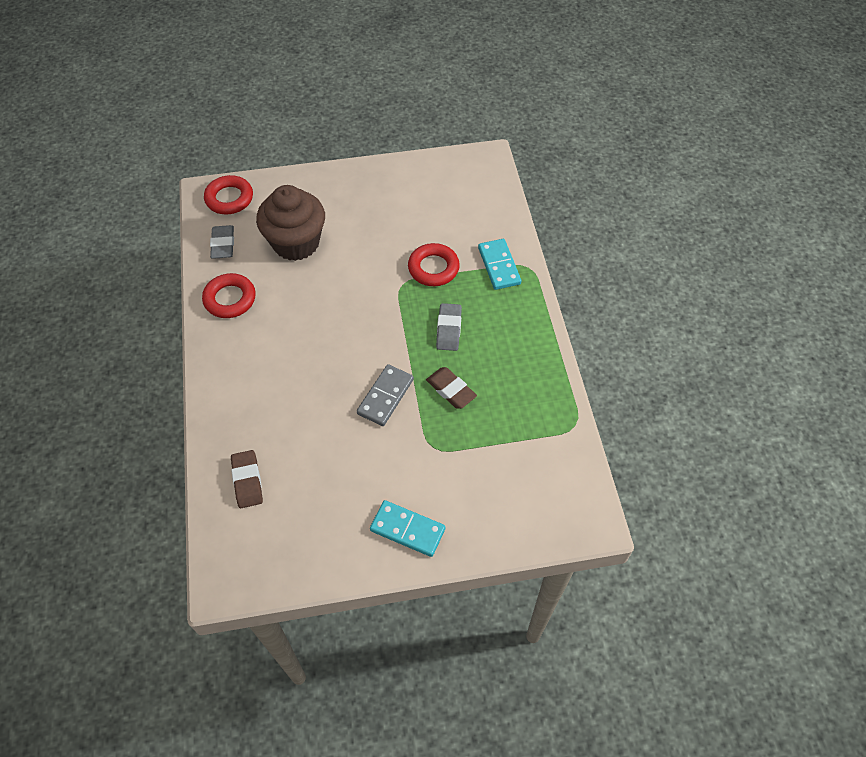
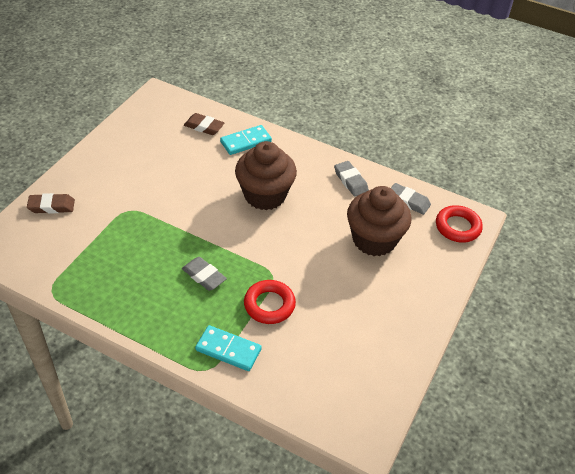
camera: 125 degrees right, 10 degrees down
red ring [202,273,256,318] -> grey eraser [334,161,369,197]
grey domino [357,364,414,426] -> none
turquoise domino [370,500,445,557] -> turquoise domino moved to [220,125,272,155]
brown eraser [426,367,477,409] -> brown eraser moved to [27,193,75,214]
none -> brown cupcake [235,141,297,210]

